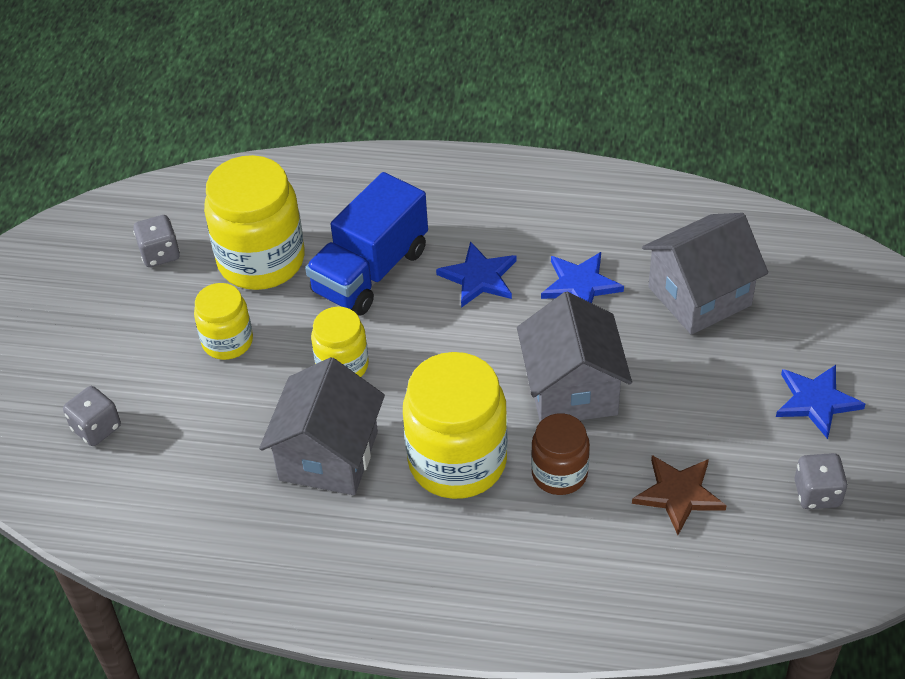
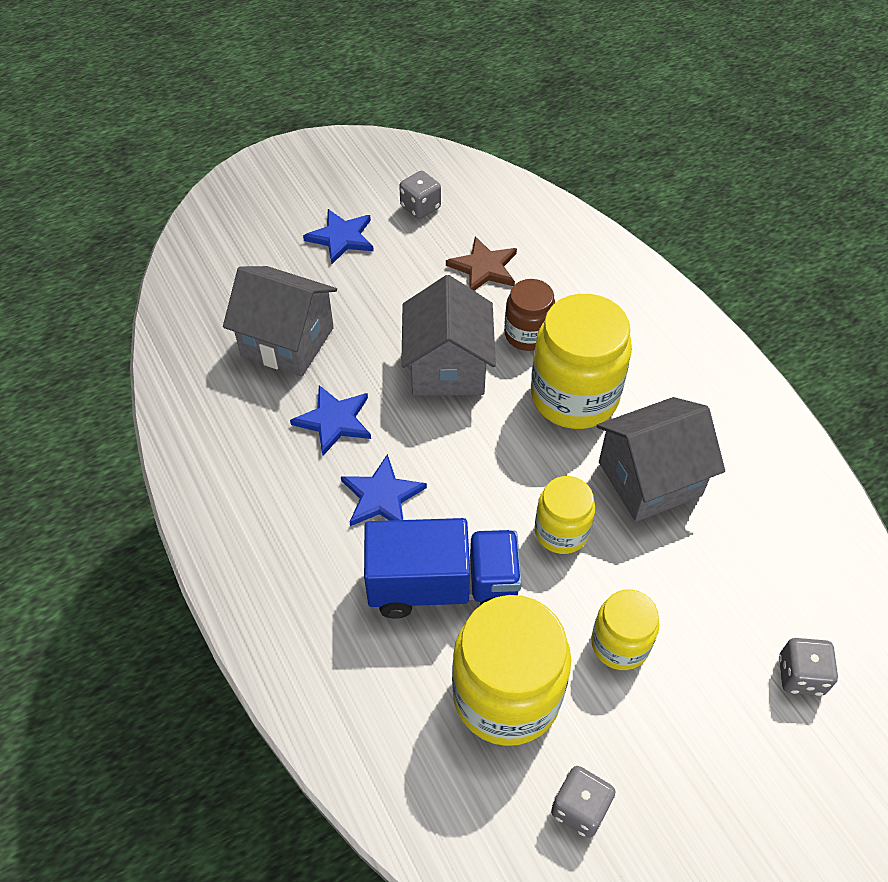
camera: 130 degrees left, 5 degrees up
grey house [517,292,632,422] -> grey house turned 45 degrees counterclockwise [401,275,496,396]

